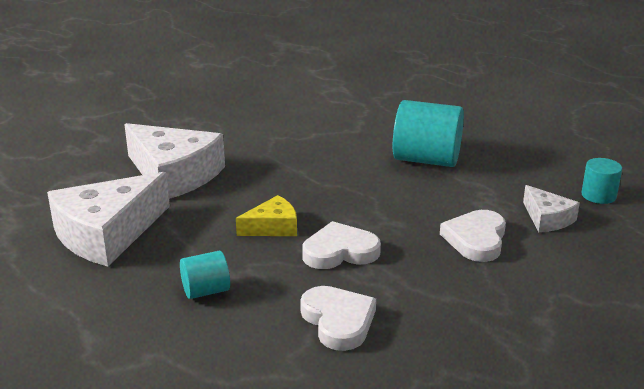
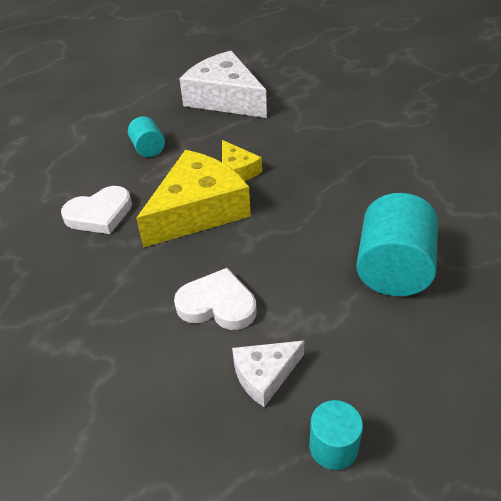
camera: 90 degrees right, 15 degrees up
white cheese [124,123,225,199] -> none
white heart [302,221,381,269] -> yellow cheese [136,150,251,248]

